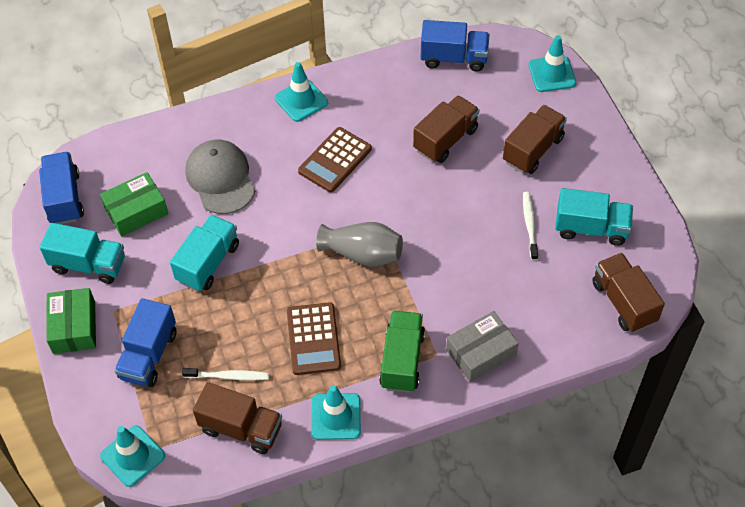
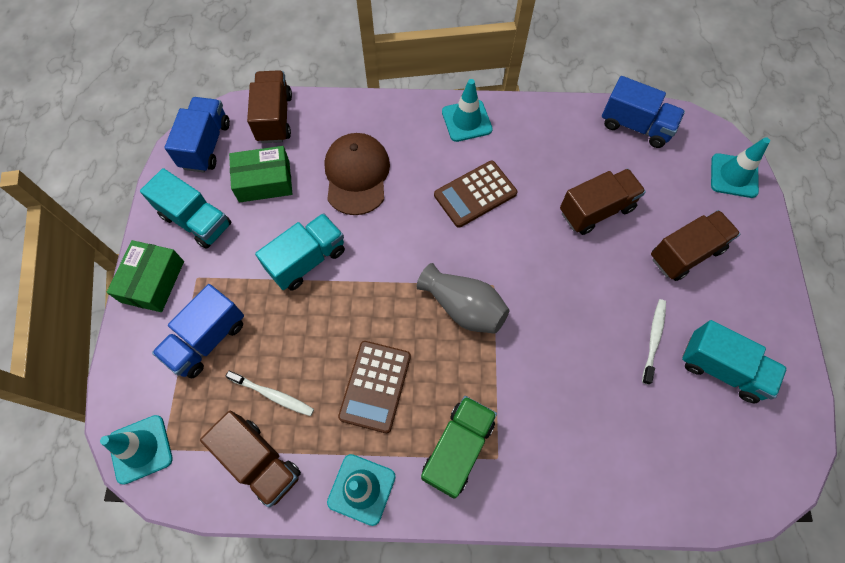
camera: 20 degrees right, 10 degrees up
grey cap [185,140,255,214] -> brown cap [324,133,390,215]
grey box [446,311,519,382] -> none
brown truck [592,253,665,332] -> brown truck moved to [247,70,292,143]

